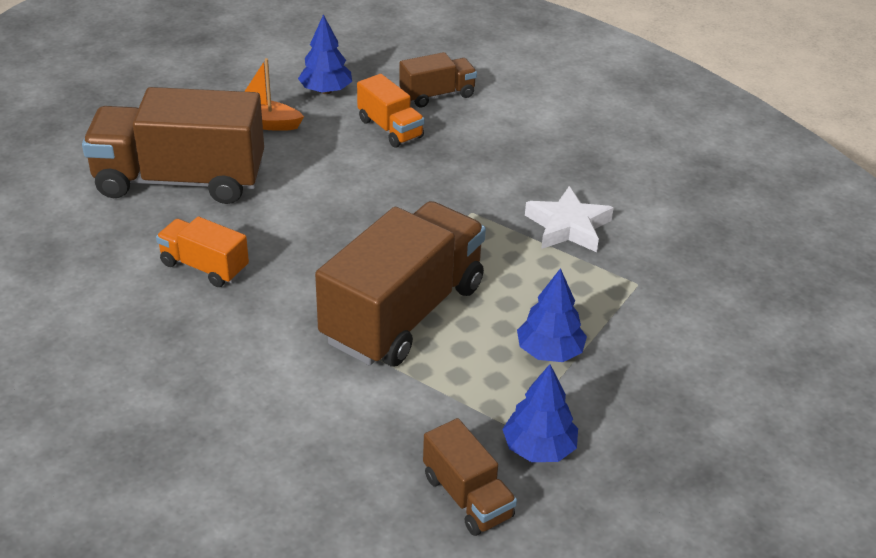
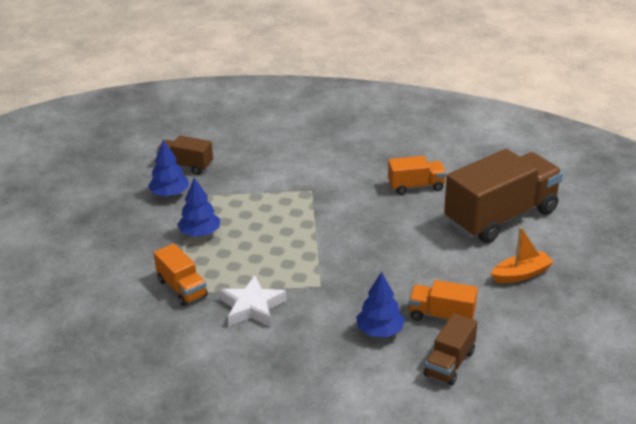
camera: 145 degrees right, 5 degrees down
blue tree [298,14,352,94] -> blue tree moved to [356,272,405,337]
brown truck [315,201,486,367] -> none
none -> orange truck [154,243,208,306]

